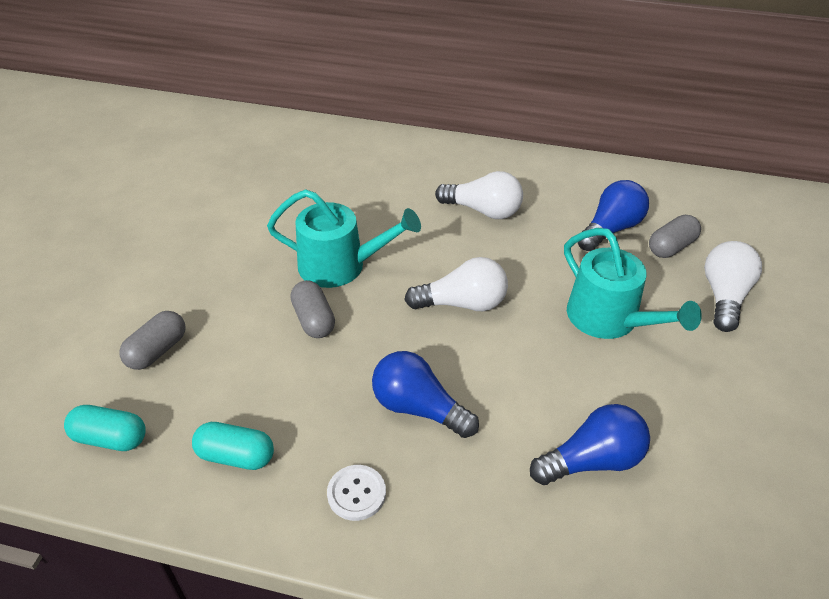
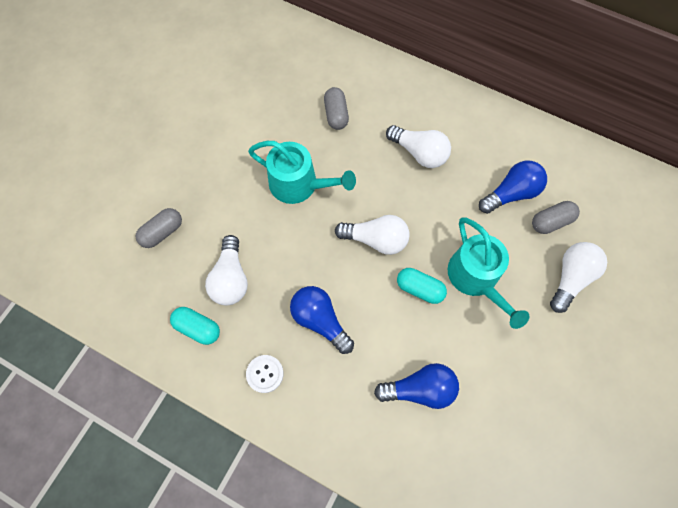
camera: 15 degrees right, 25 degrees up
turquoise capsule [64,405,146,451] -> turquoise capsule moved to [397,268,447,304]
grey capsule [290,280,335,338] -> grey capsule moved to [324,87,349,130]
none -> white light bulb [205,235,248,305]

